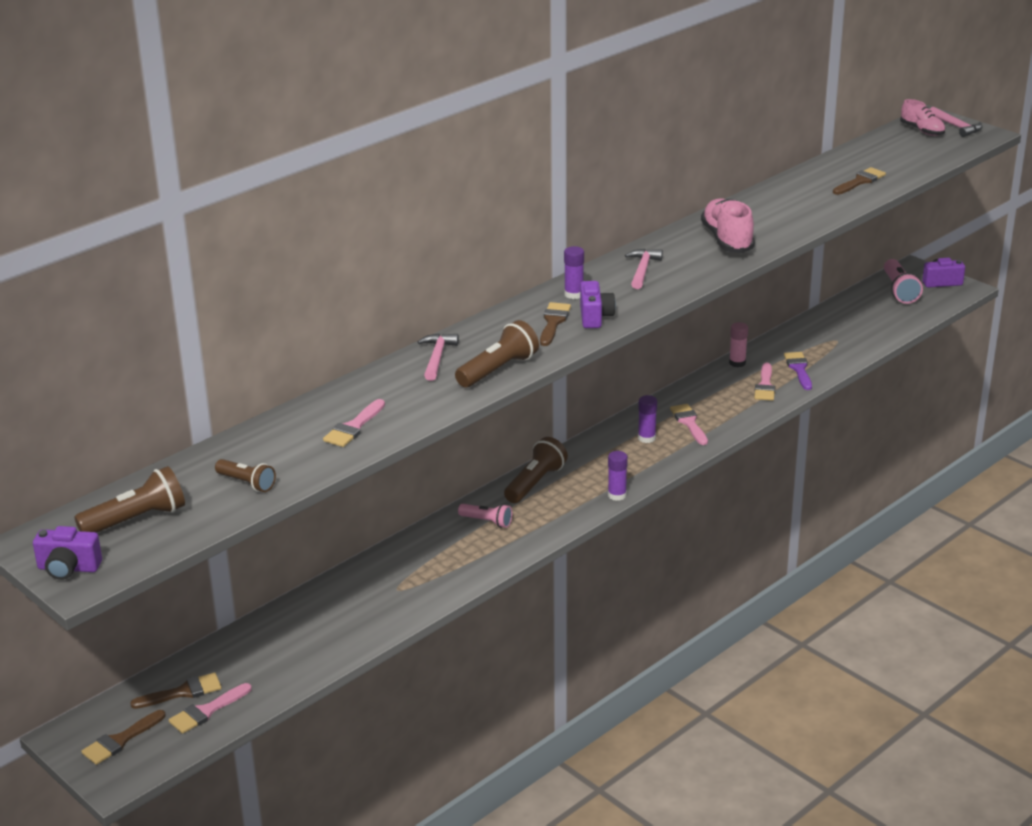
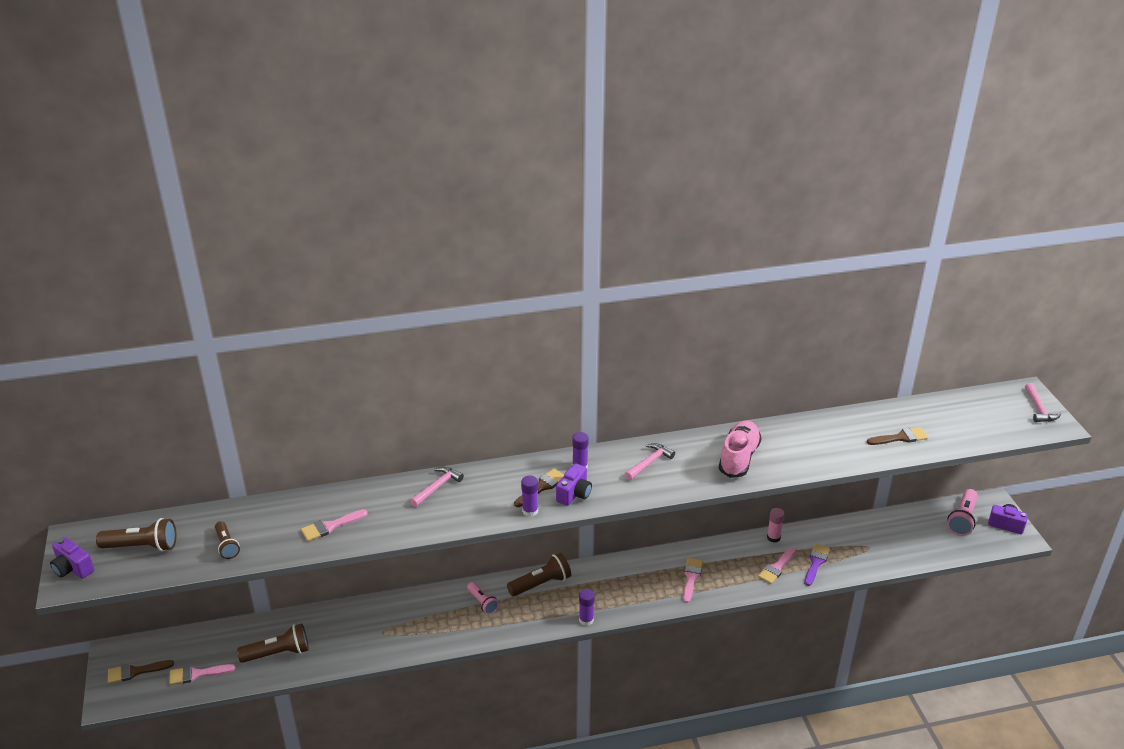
camera: 30 degrees right, 5 degrees up
brown brush [130,673,222,709] -> none
brown flashlight [455,320,539,388] -> brown flashlight moved to [237,624,309,663]
purple glue stick [638,395,657,443] -> purple glue stick moved to [521,475,538,517]
pink shoe [900,99,945,136] -> none

